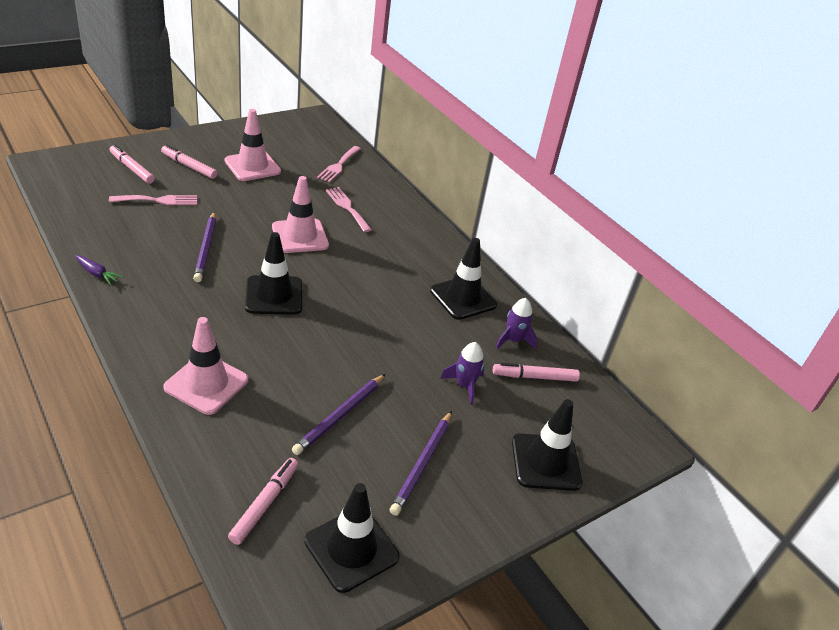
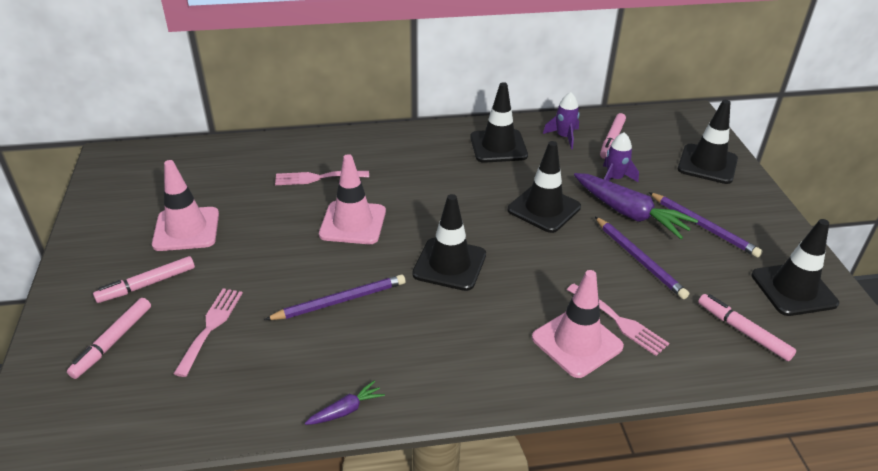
camera: 60 degrees left, 0 degrees up
pink marker [110,145,155,184] -> pink marker turned 45 degrees counterclockwise [67,298,151,379]
purple pencil [193,211,216,282] -> purple pencil turned 45 degrees counterclockwise [264,275,405,320]
pink fork [317,146,361,183] -> pink fork moved to [567,284,669,356]
none -> black traffic cone [507,141,581,233]
none -> purple carrot [574,173,698,239]

